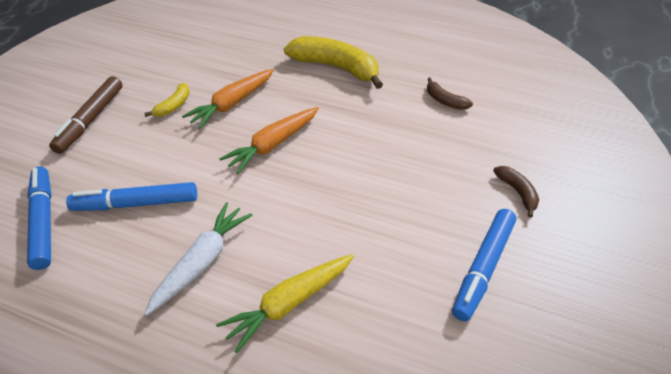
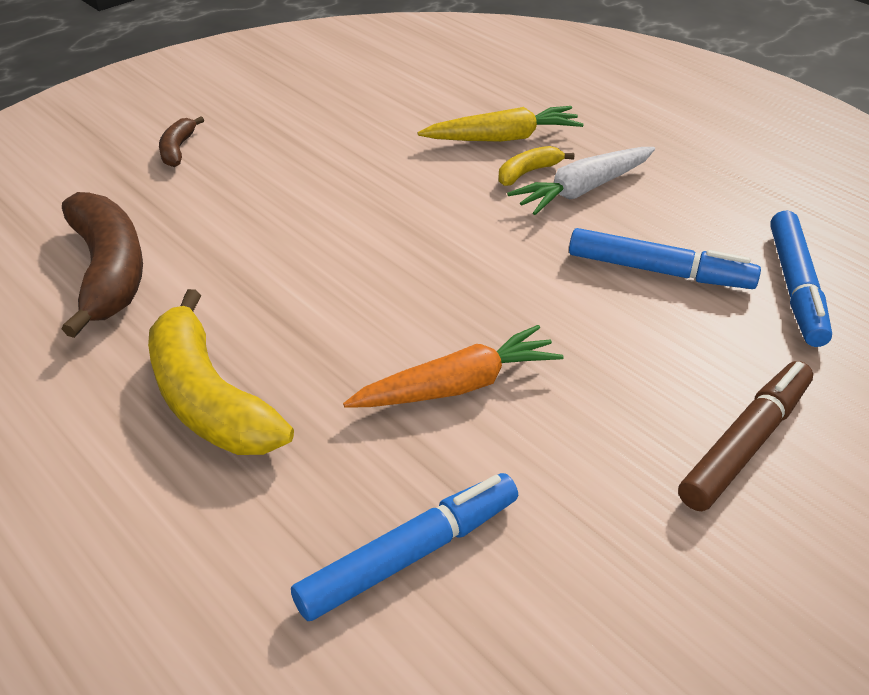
camera: 155 degrees left, 5 degrees down
yellow banana [144,83,190,117] -> yellow banana moved to [499,146,574,186]
orange carrot [219,107,319,174] -> none
brown banana [427,77,473,110] -> brown banana [62,192,143,338], size x2.09
blue marker [452,209,516,321] -> blue marker moved to [291,473,518,621]

